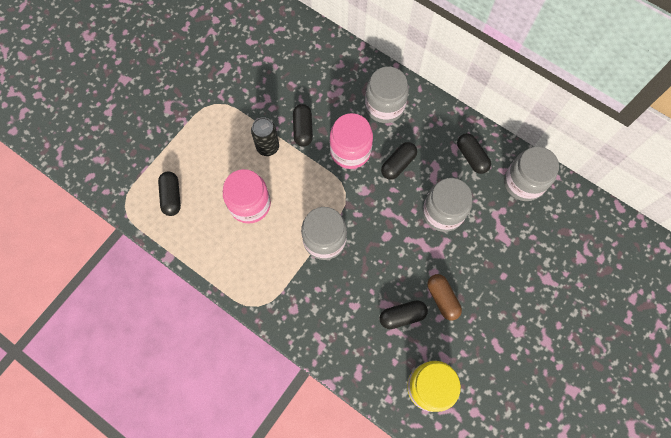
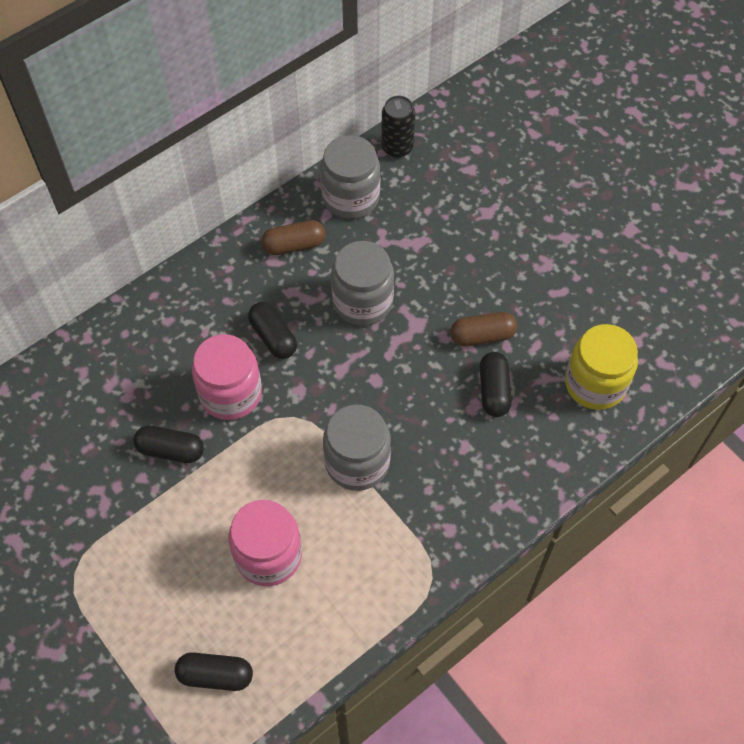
camera: 75 degrees left, 10 degrees down
black can [251,117,279,156] -> black can moved to [381,96,415,158]
grey jar [365,67,409,123] -> none
black capsule [457,133,491,174] -> brown capsule [261,220,325,255]

